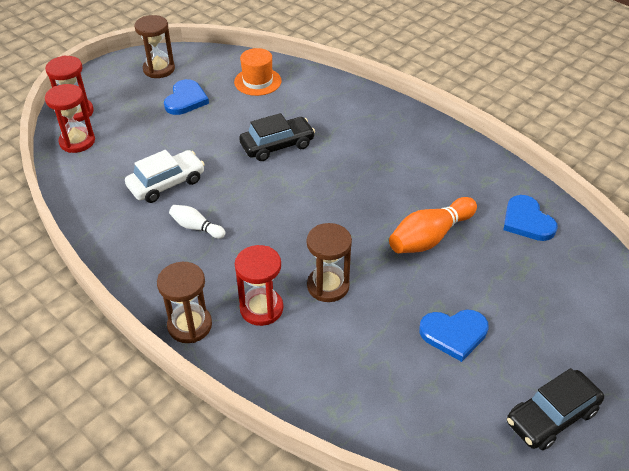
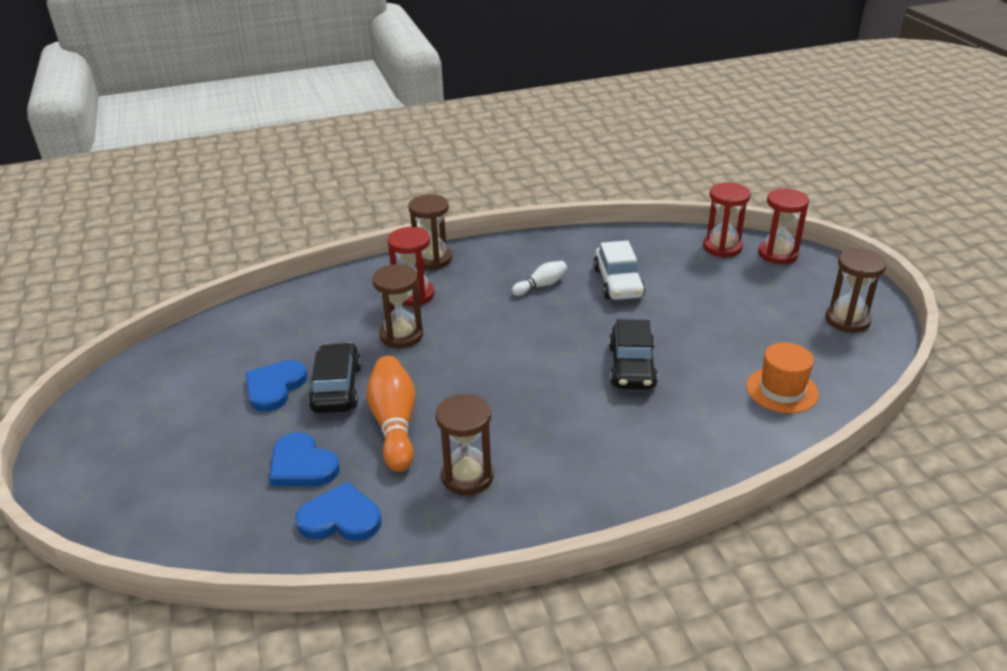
camera: 120 degrees right, 10 degrees down
blue heart [164,79,209,115] -> blue heart moved to [269,432,340,486]
black car [507,368,604,450] -> black car moved to [308,342,361,413]
none -> brown hourglass [436,394,494,495]

